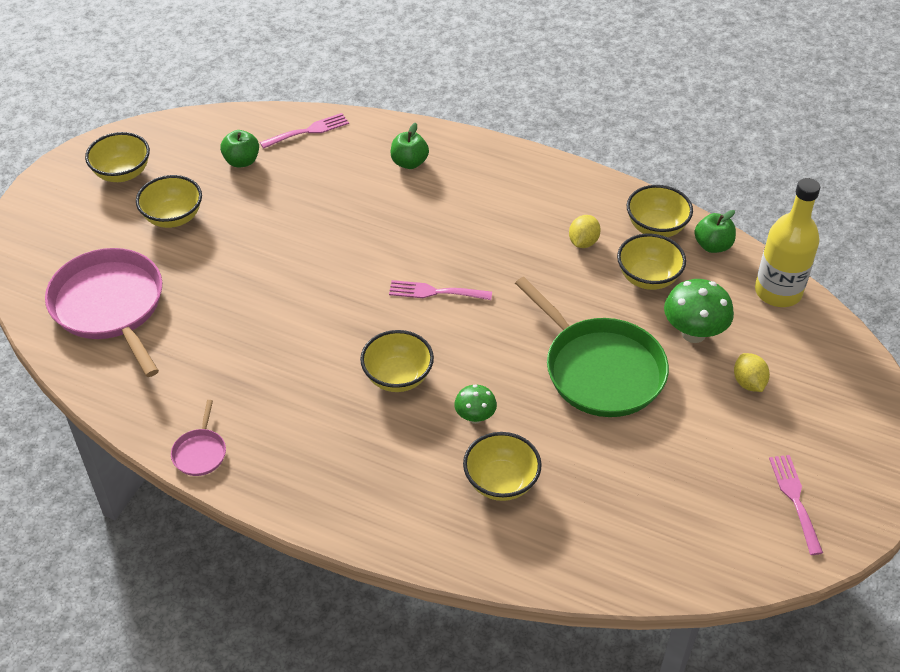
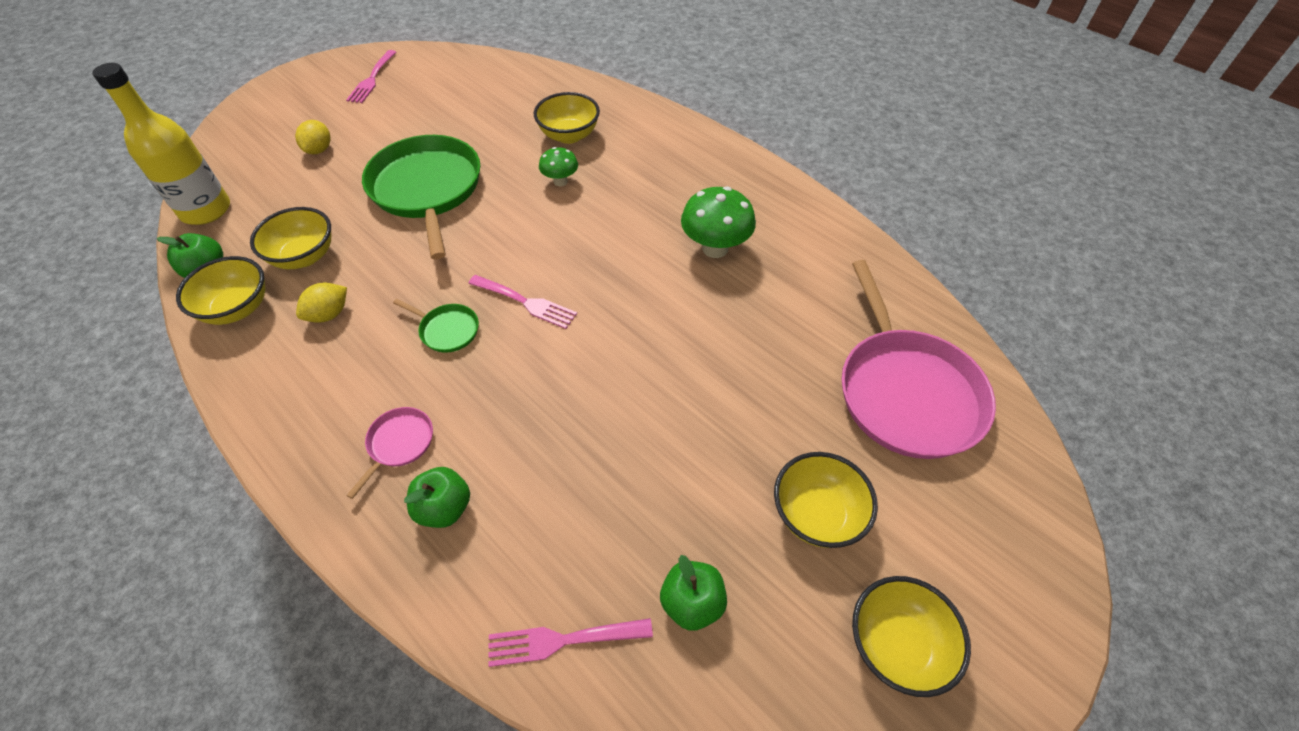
camera: 160 degrees left, 5 degrees up
pink pan [171,400,226,476] -> pink pan moved to [346,407,433,499]
yellow bowl [360,330,434,392] -> none
green mushroom [664,279,734,343] -> green mushroom moved to [681,186,756,258]
none -> green pan [393,299,479,353]

